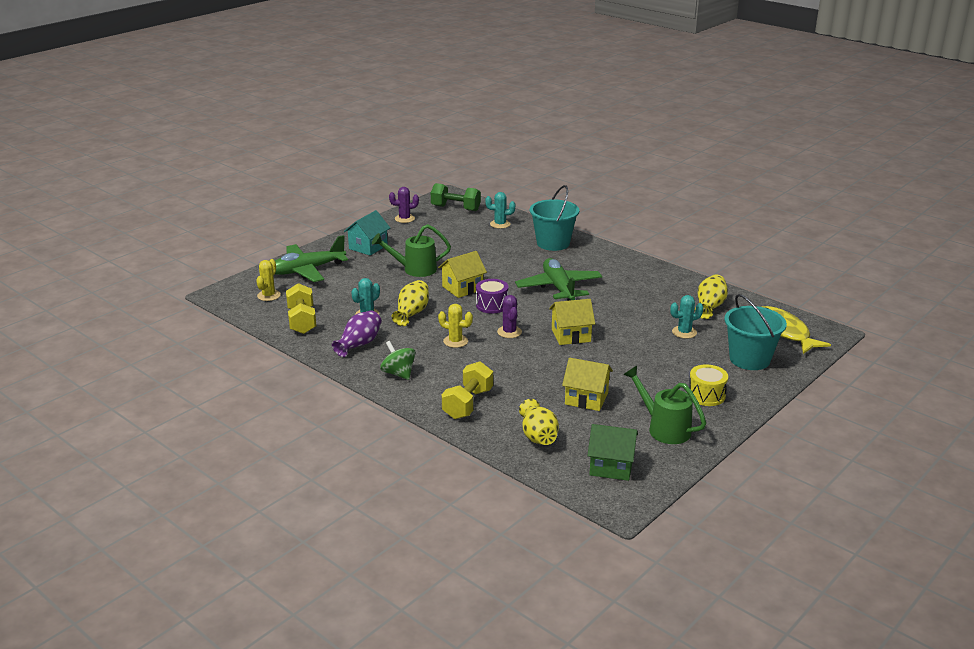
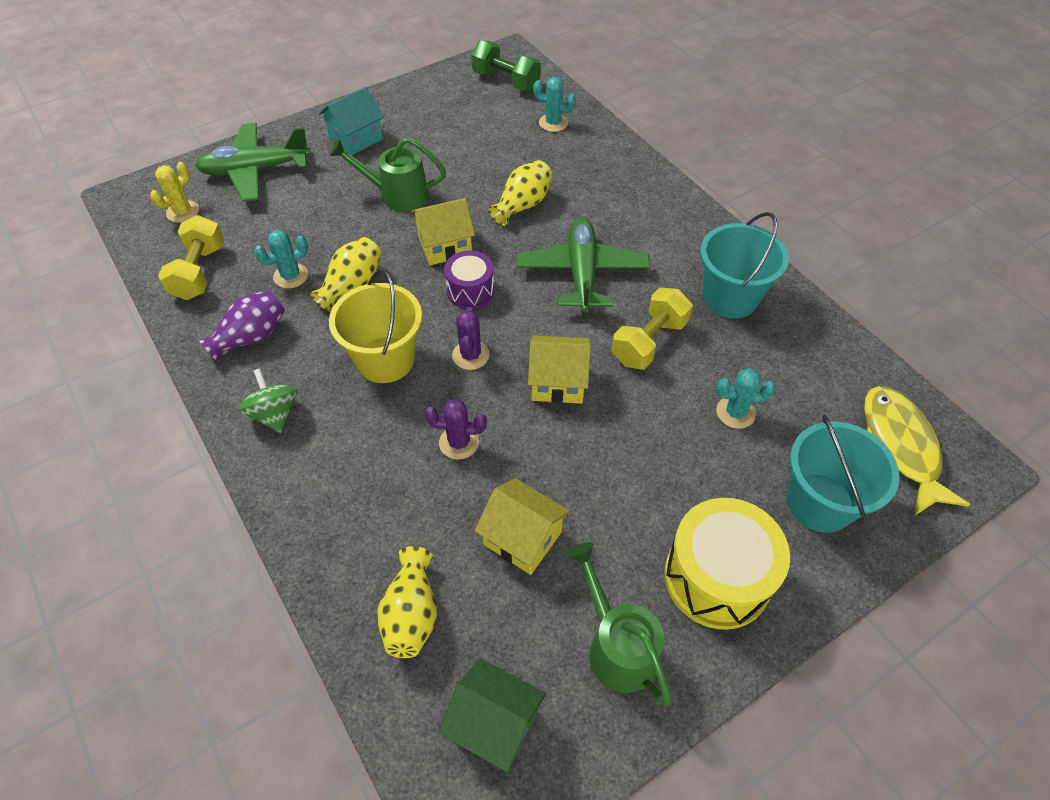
camera: 15 degrees right, 25 degrees up
purple cactus [389,187,419,223] -> purple cactus moved to [424,399,487,460]
yellow cactus [438,304,473,348] -> yellow bucket [329,269,422,383]
yellow dumbbell [442,361,493,419] -> yellow dumbbell moved to [612,288,693,369]
turquoise bucket [530,185,579,251] -> turquoise bucket moved to [700,212,789,319]
yellow drum [689,365,728,406] -> yellow drum [664,498,790,630], size x1.71
yellow vase [695,274,728,319] -> yellow vase moved to [488,160,552,226]

